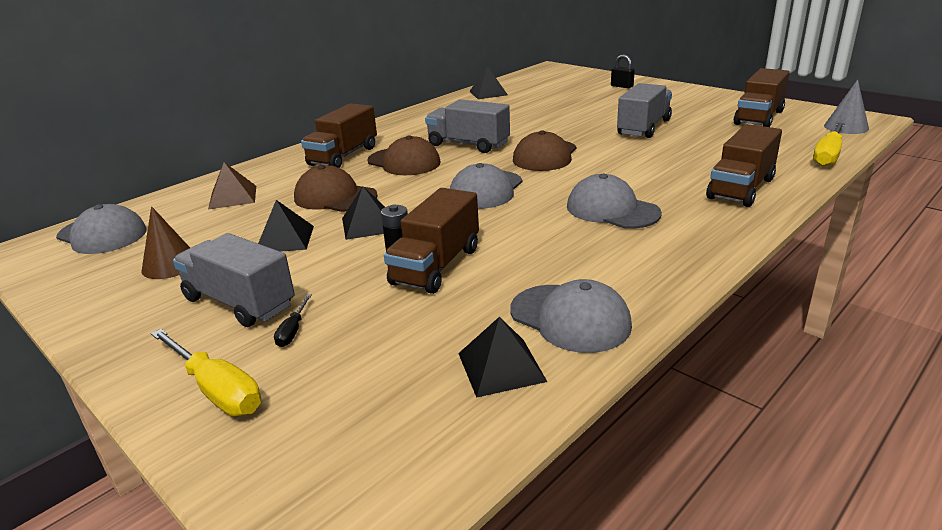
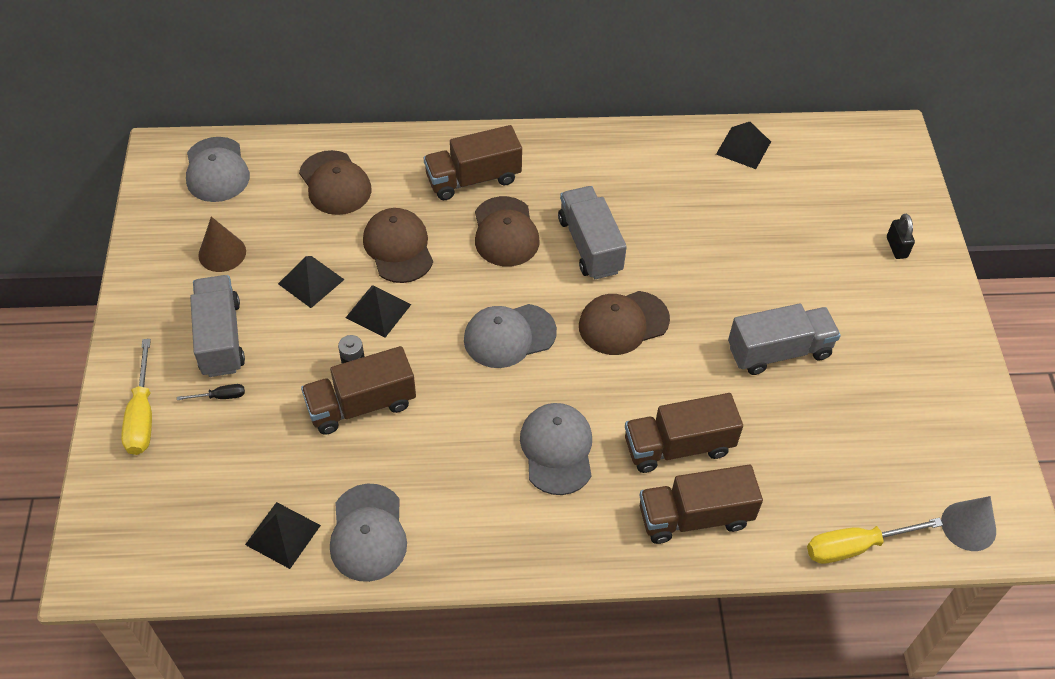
camera: 40 degrees right, 25 degrees up
brown pyramid [208,162,256,210] -> brown cap [299,150,372,215]
black screwdriver [274,295,312,347] -> black screwdriver turned 150 degrees counterclockwise [177,384,245,400]
brown truck [734,68,790,127] -> brown truck moved to [625,393,743,473]

